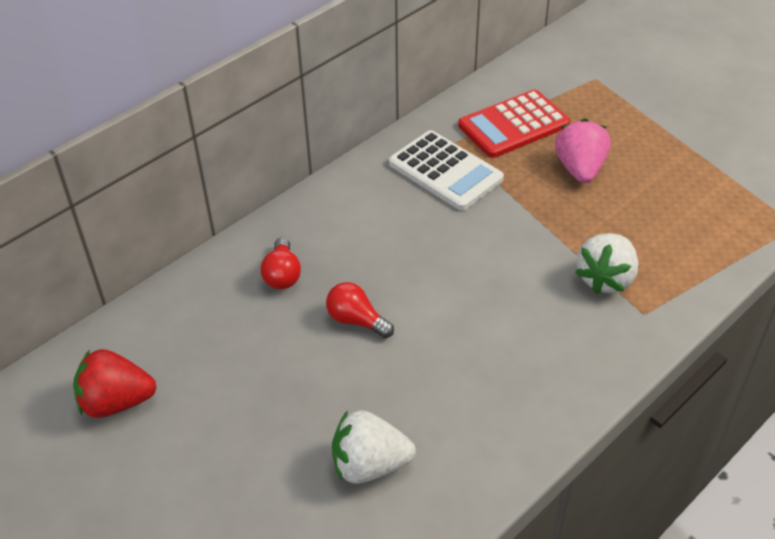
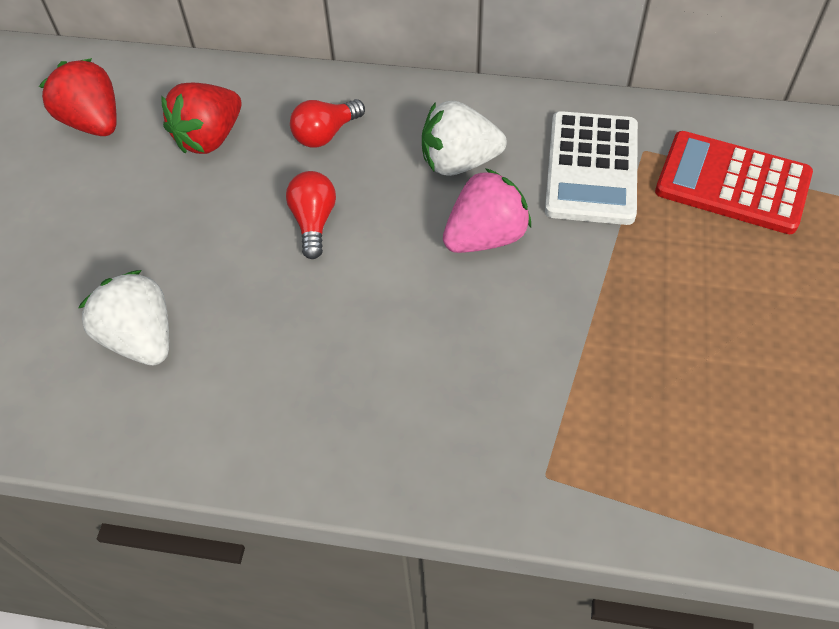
camera: 55 degrees right, 10 degrees up
pink strawberry [555,119,611,183] -> pink strawberry moved to [443,168,531,253]
white strawberry [575,233,638,294] -> white strawberry moved to [422,101,507,176]
none -> red strawberry [161,83,241,154]

